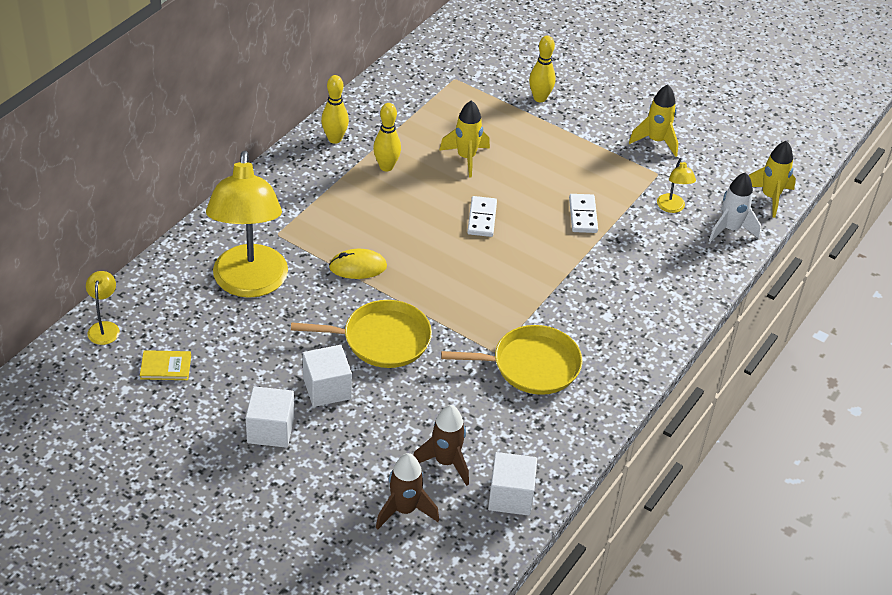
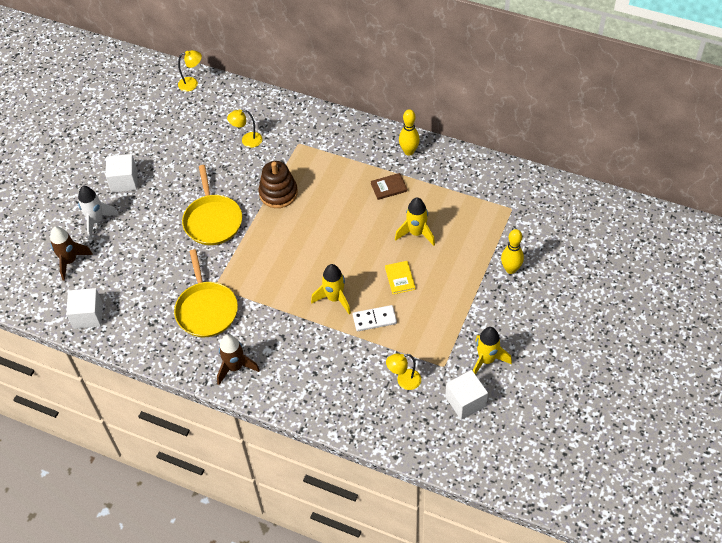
camera: 85 degrees right, 10 degrees up
yellow book [140,350,191,380] -> yellow book moved to [385,261,416,294]
yellow lamp [206,151,288,298] -> yellow lamp [227,109,262,148], size x0.41
white cube [303,345,352,407] -> white cube moved to [445,370,488,420]
yellow mouse [329,249,387,279] -> brown stacking toy [258,161,298,208]
yellow bowling pin [373,103,401,171] -> brown book [371,173,407,200]
brown rocket [414,405,469,486] -> brown rocket moved to [217,334,260,385]
white domino [467,196,497,237] -> none
white rocket [709,172,761,242] -> white rocket moved to [78,186,119,240]
yellow rocket [748,141,796,218] -> yellow rocket moved to [311,264,351,314]

